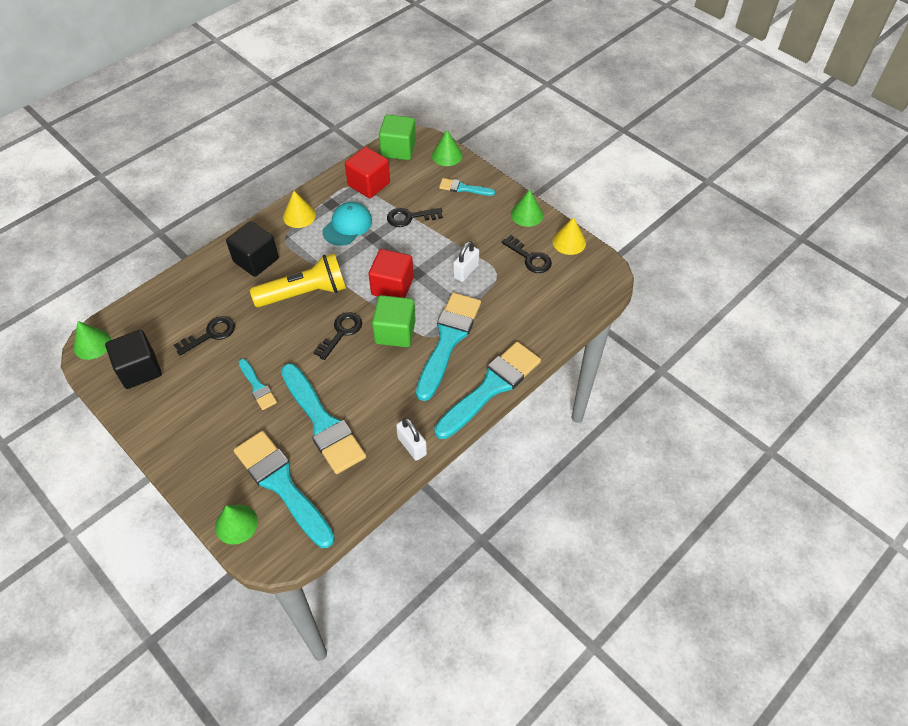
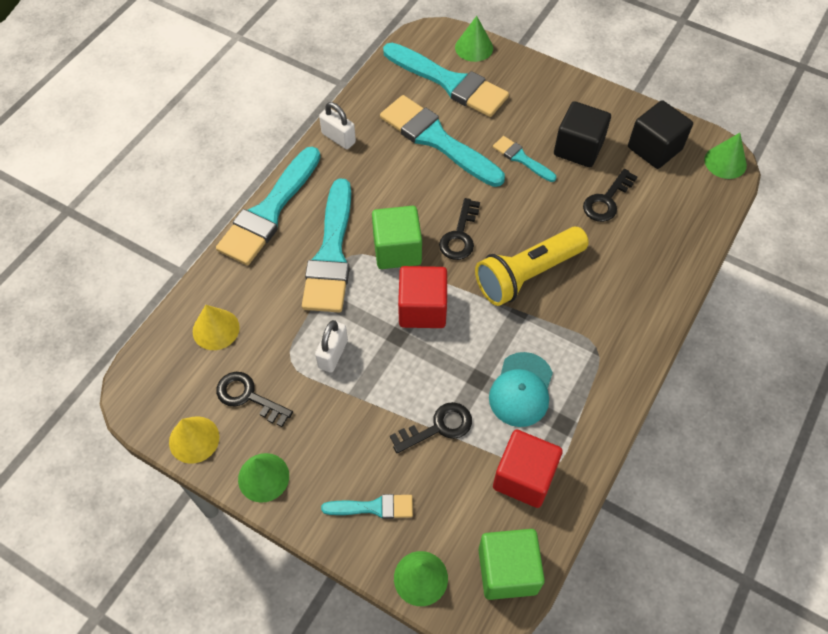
camera: 165 degrees right, 5 degrees up
black cube [226,221,279,277] -> black cube moved to [554,101,611,167]
yellow cone [283,191,316,228] -> yellow cone moved to [193,305,240,350]

